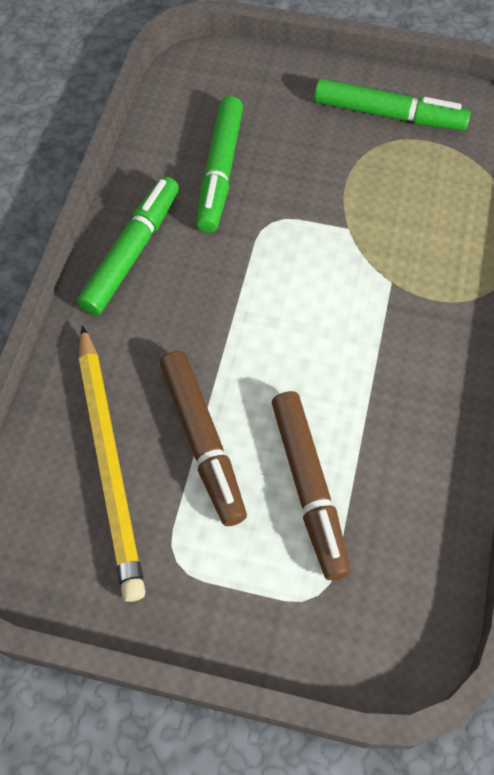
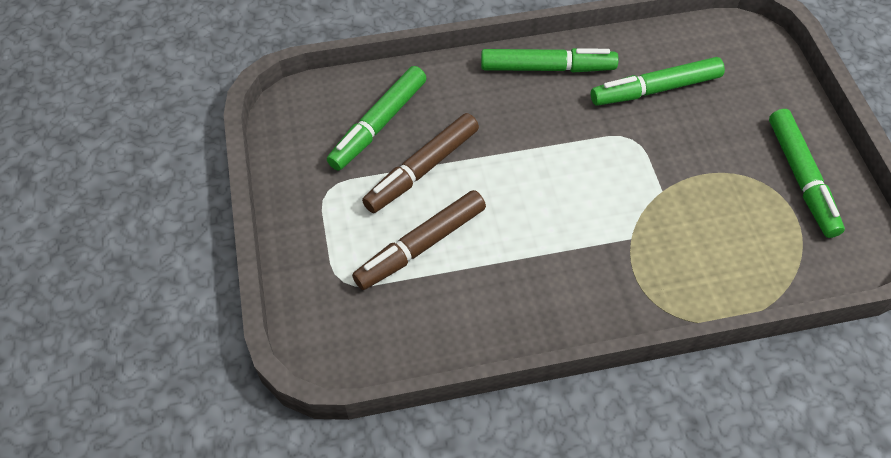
camera: 65 degrees right, 5 degrees down
yellow pencil [79,325,145,602] -> green marker [327,66,426,171]

